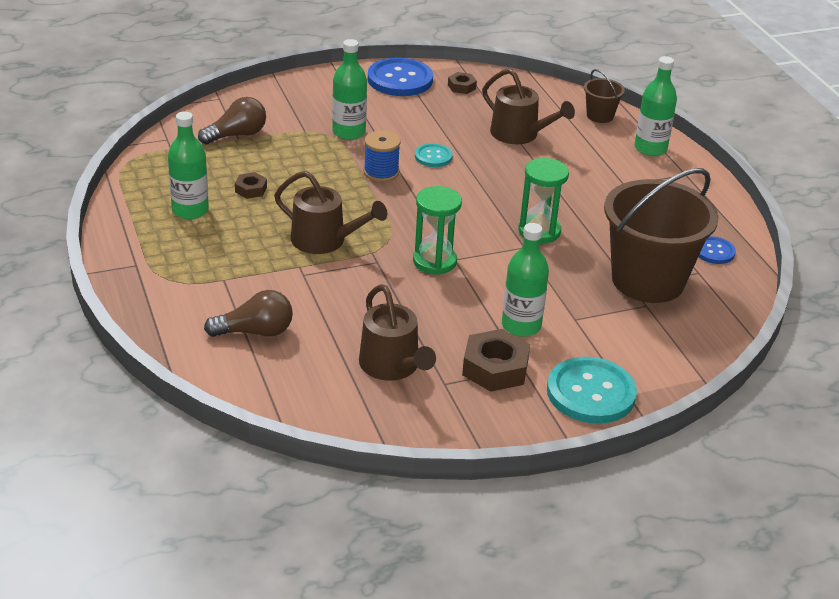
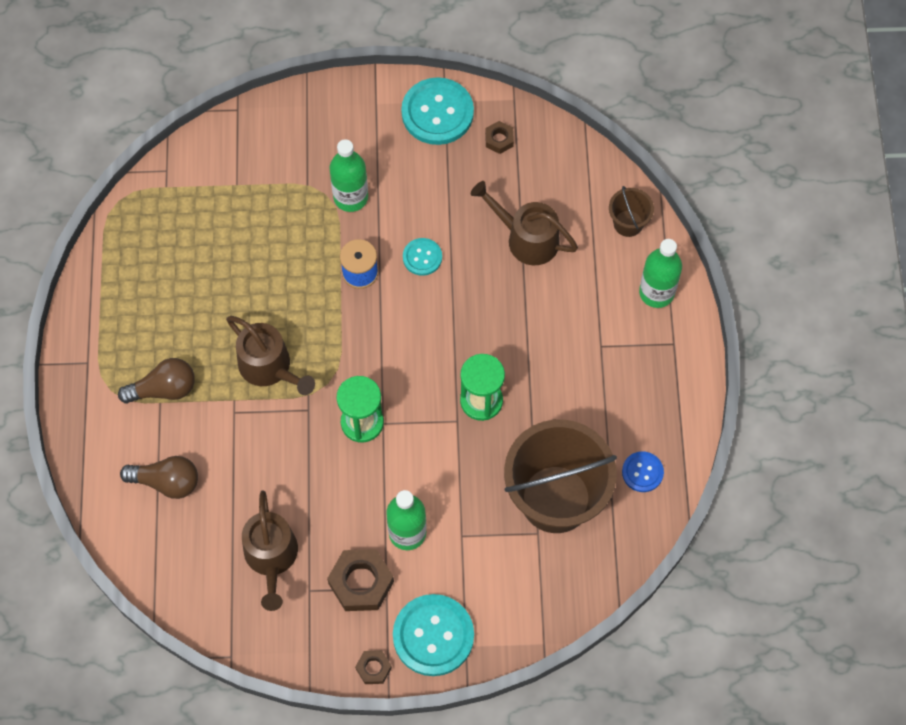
camera: 20 degrees right, 30 degrees up
green bottle [168,111,209,219] -> none
brown light bulb [198,97,266,145] -> brown light bulb moved to [118,358,195,404]
brown nut [235,172,267,199] -> brown nut moved to [355,650,392,684]
blue button [368,57,433,96] -> turquoise button [401,77,474,145]
brown watering can [482,68,575,144] -> brown watering can turned 150 degrees clockwise [471,181,578,265]

